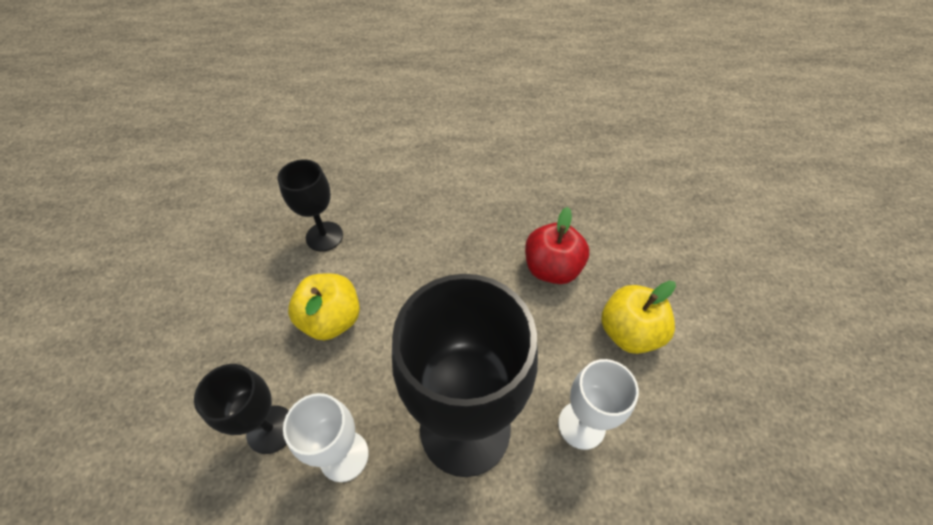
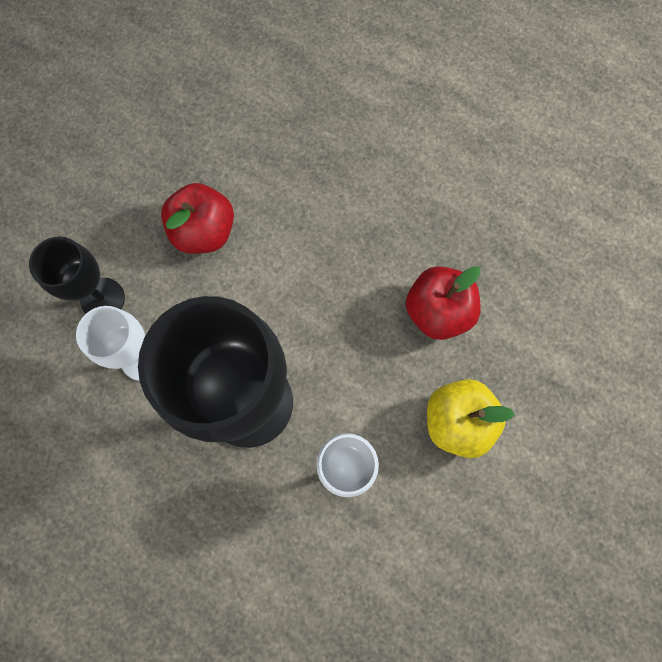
camera: 35 degrees right, 20 degrees up
black goblet [278,159,343,252] -> none
yellow apple [288,273,360,340] -> red apple [161,183,234,254]

